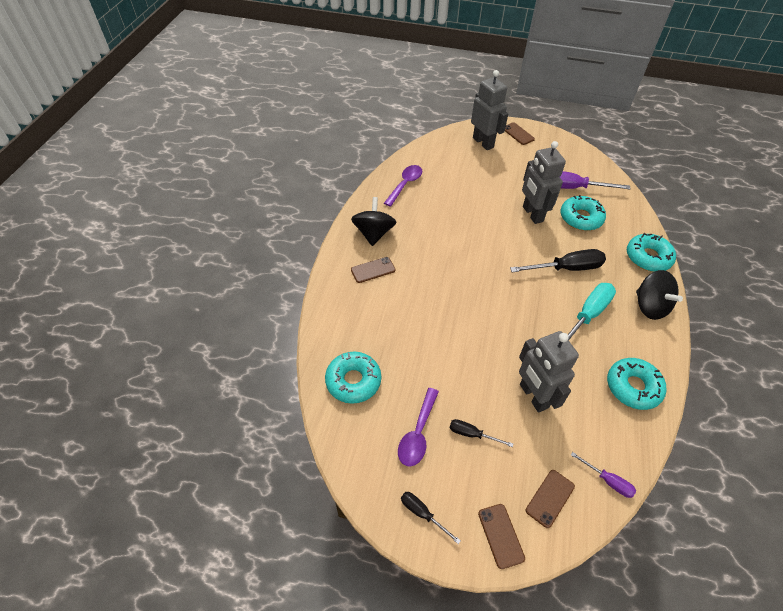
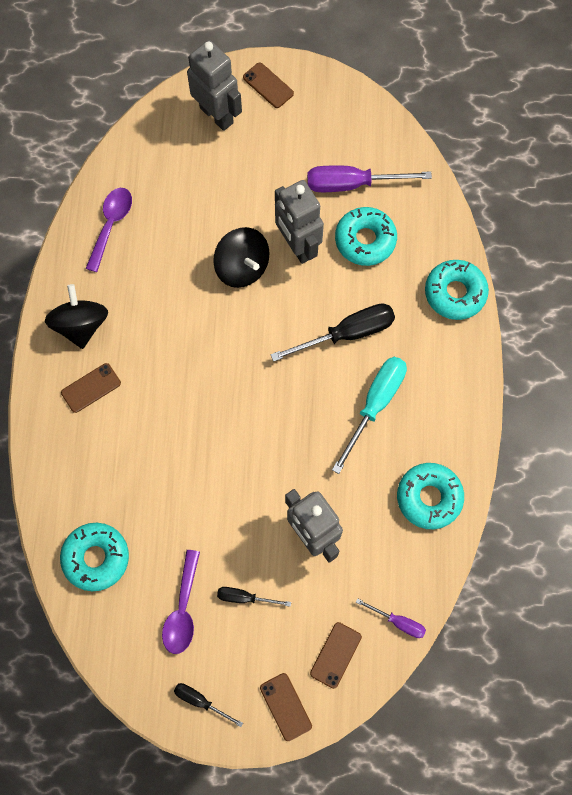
camera: 10 degrees left, 20 degrees up
black spinning top [636,270,683,320] -> black spinning top moved to [213,227,270,288]

